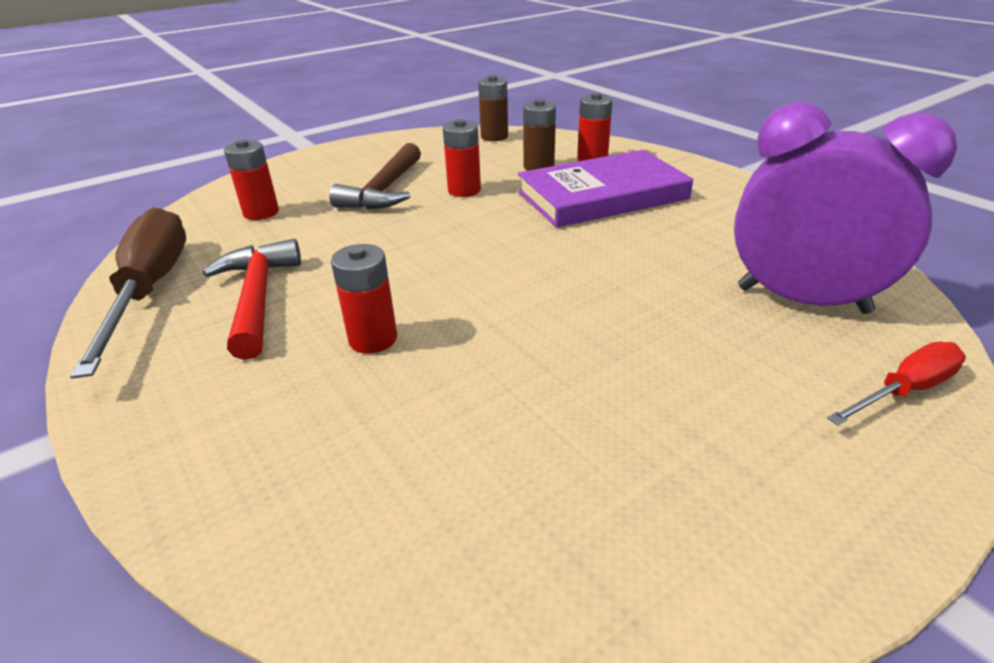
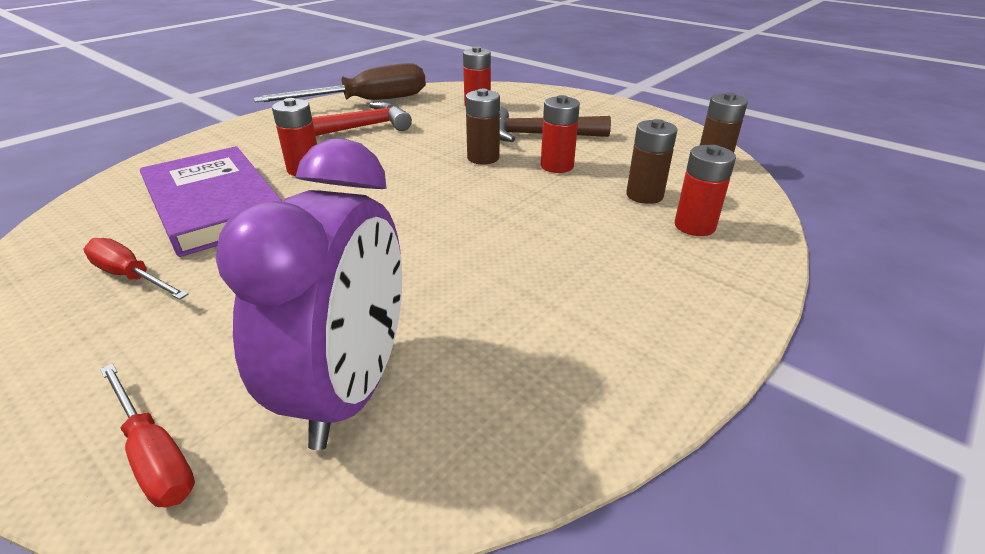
camera: 75 degrees right, 0 degrees up
purple book [518,150,693,228] -> purple book moved to [140,146,282,257]
none -> red screwdriver [83,238,189,300]
none -> brown battery [466,89,500,165]

